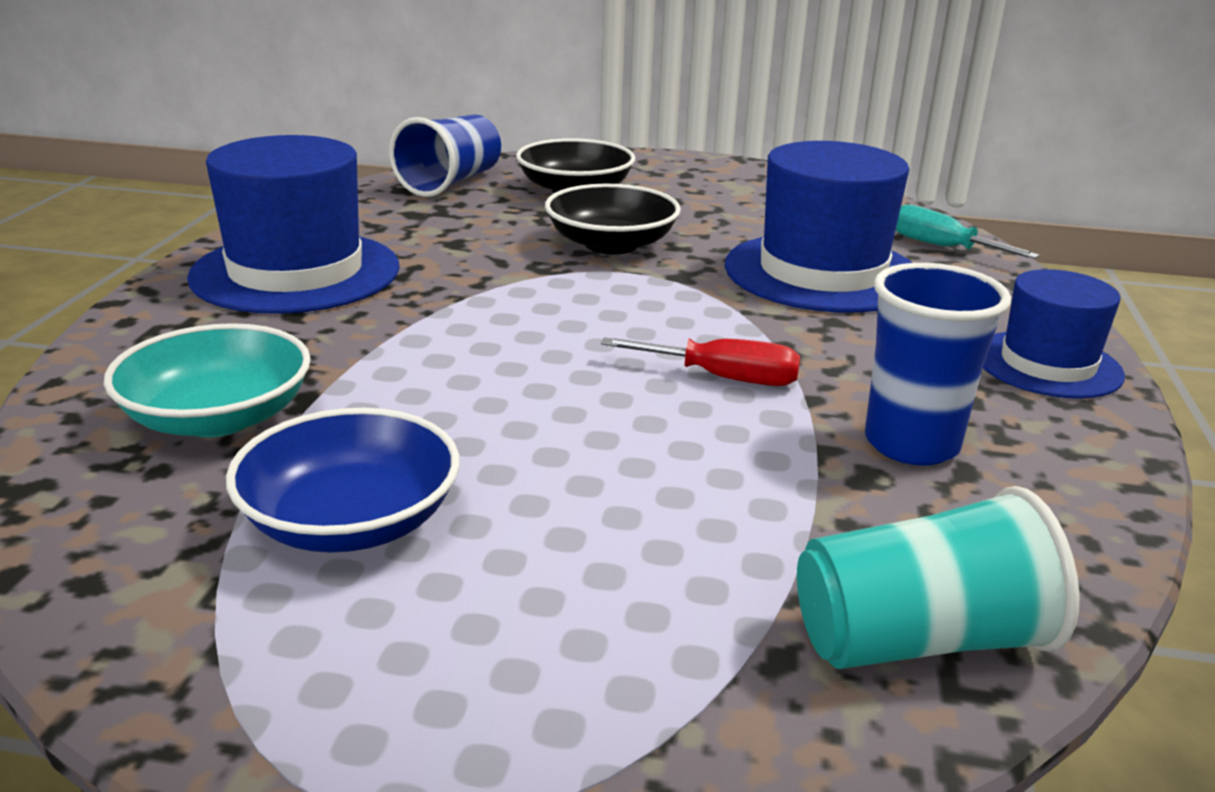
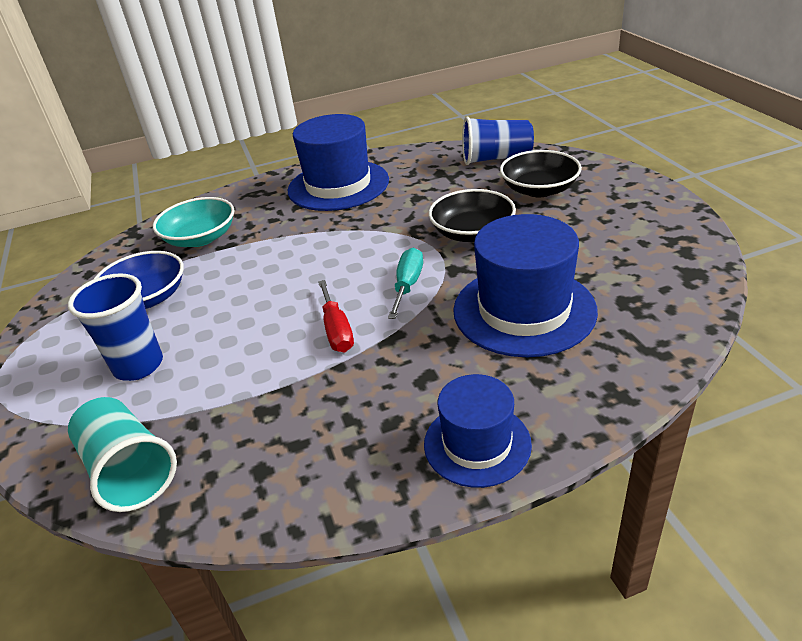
camera: 65 degrees right, 10 degrees up
blue cup [865,263,1011,465] -> blue cup moved to [68,273,163,381]
turquoise screwdriver [896,205,1040,259] -> turquoise screwdriver moved to [388,248,423,319]

